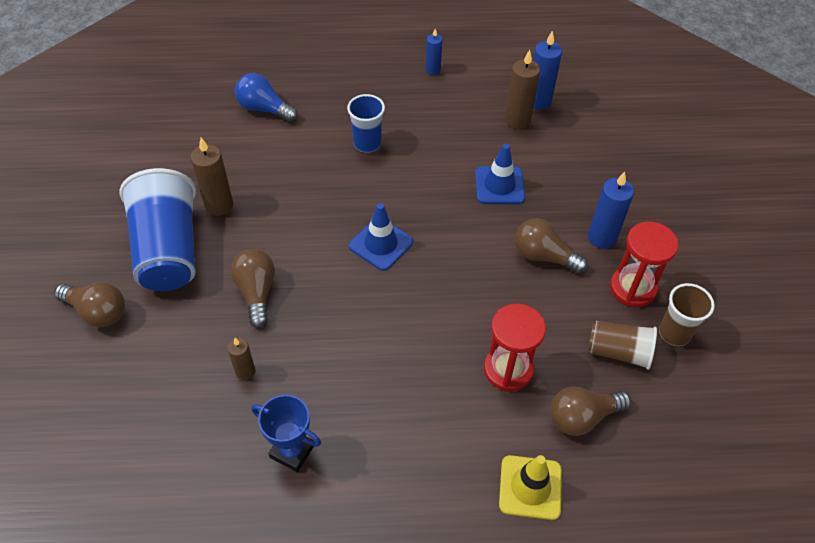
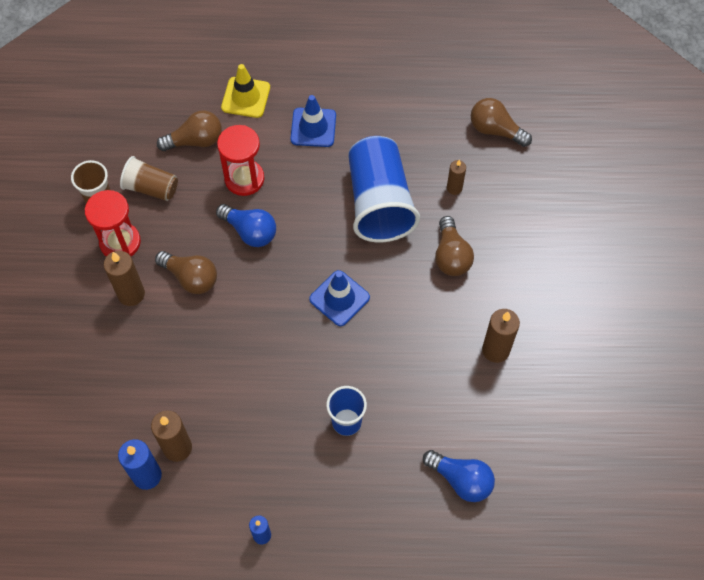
camera: 175 degrees left, 10 degrees up
brown light bulb [54,282,125,328] -> brown light bulb moved to [471,98,532,147]
blue cup [119,168,196,291] -> blue cup moved to [348,136,420,242]
blue trophy [251,395,321,472] -> none
blue traffic cone [475,144,525,204] -> blue traffic cone moved to [290,95,336,147]
blue candle [588,172,634,249] -> brown candle [104,251,145,306]
none -> blue light bulb [216,204,276,247]

